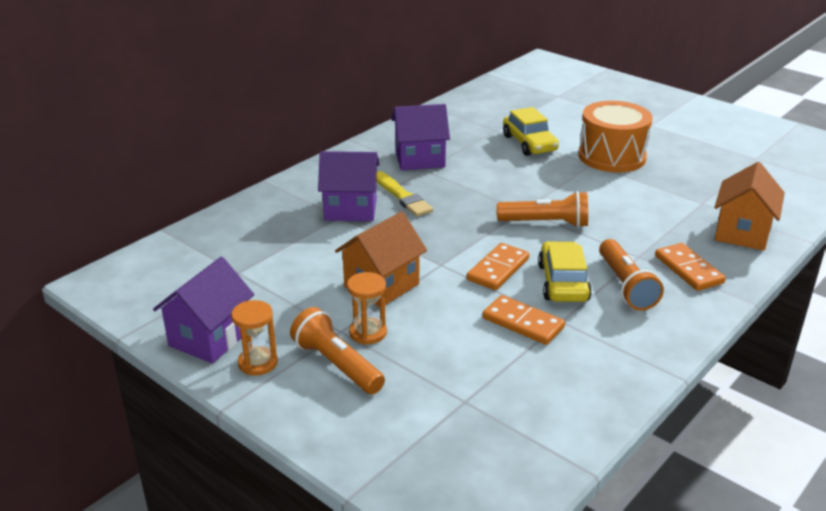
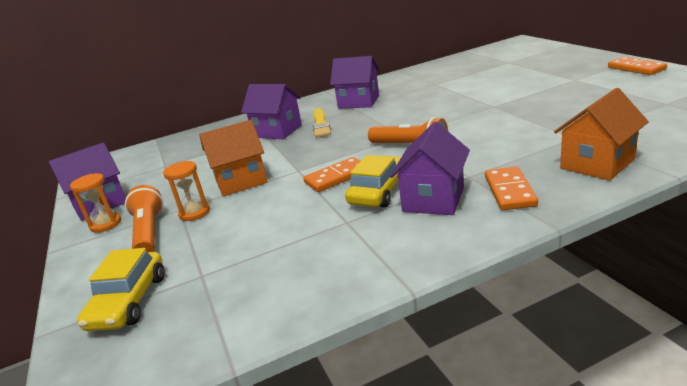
camera: 30 degrees right, 5 degrees down
orange domino [483,295,565,345] -> orange domino moved to [608,57,667,75]
yellow car [503,107,559,156] -> yellow car moved to [77,248,165,331]
orange drum [578,101,653,172] -> none
orange flashlight [599,239,664,311] -> purple house [390,122,470,215]

